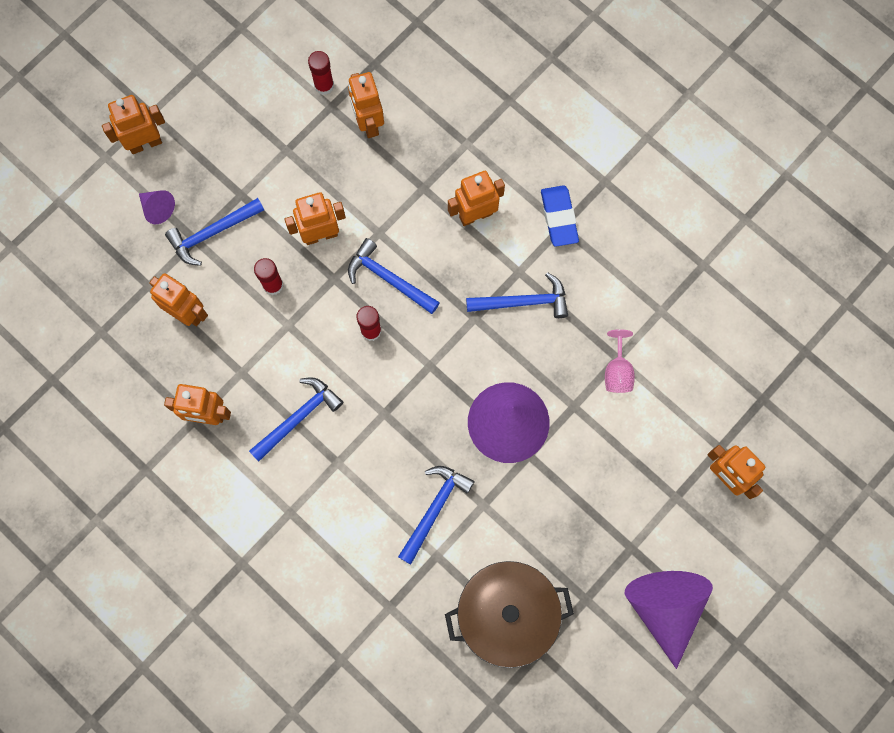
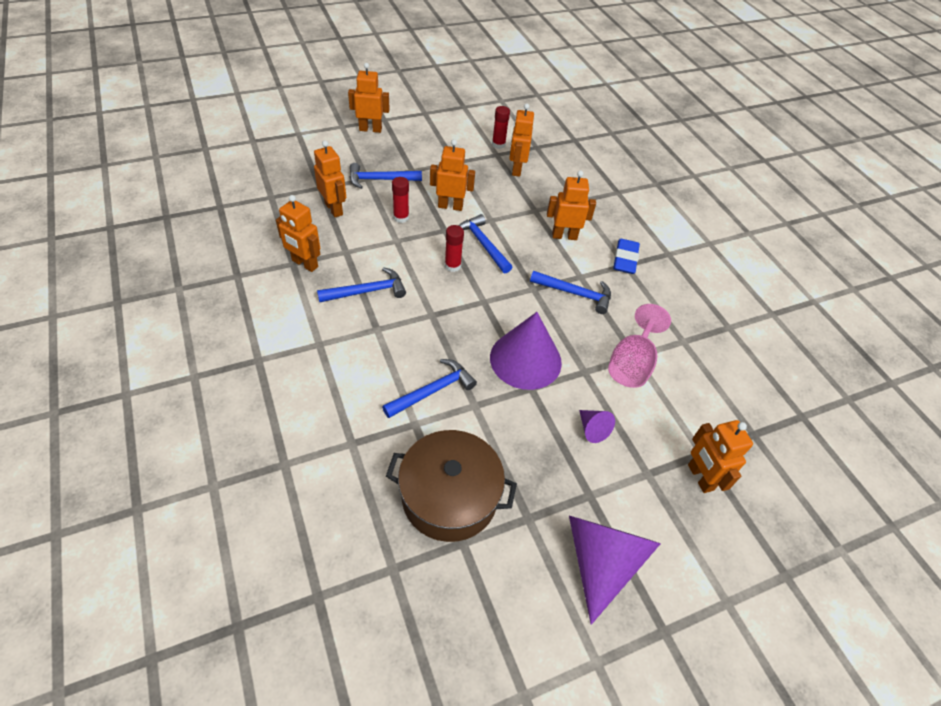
camera: 20 degrees right, 25 degrees down
purple cone [139,190,175,224] -> purple cone moved to [579,410,615,443]
pink goblet [605,329,635,393] -> pink goblet [608,304,671,388], size x1.63

